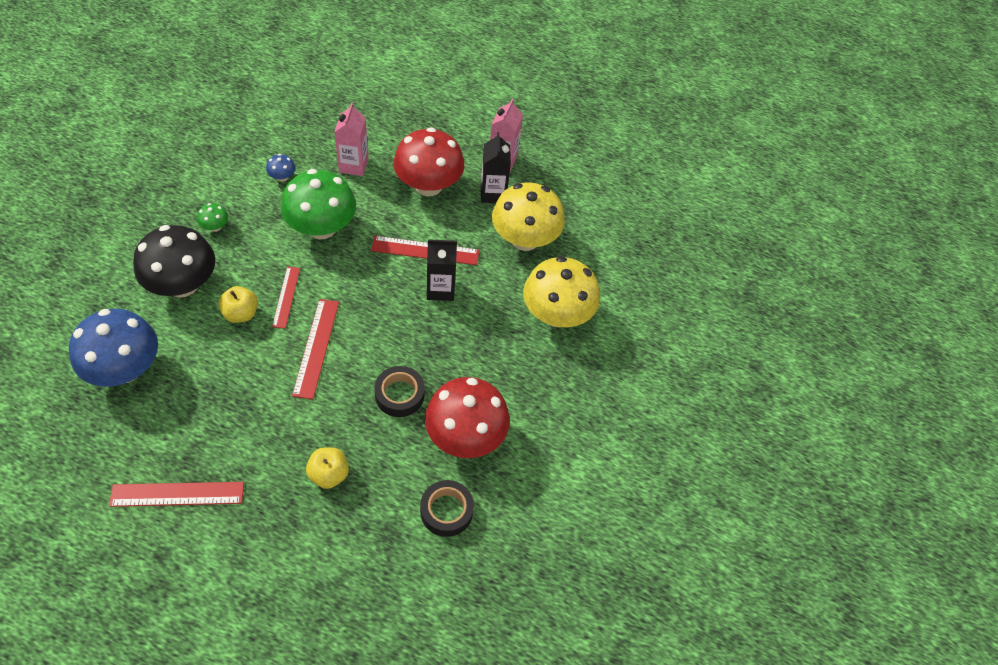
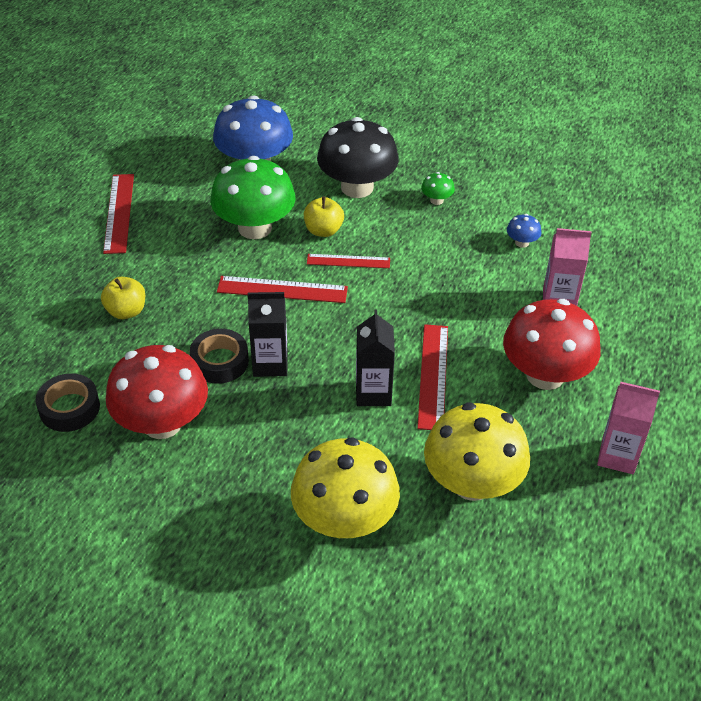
camera: 95 degrees right, 10 degrees down
green mushroom [281,169,356,239] -> green mushroom moved to [210,156,296,239]
black carton [481,132,511,203] -> black carton moved to [248,292,288,377]

